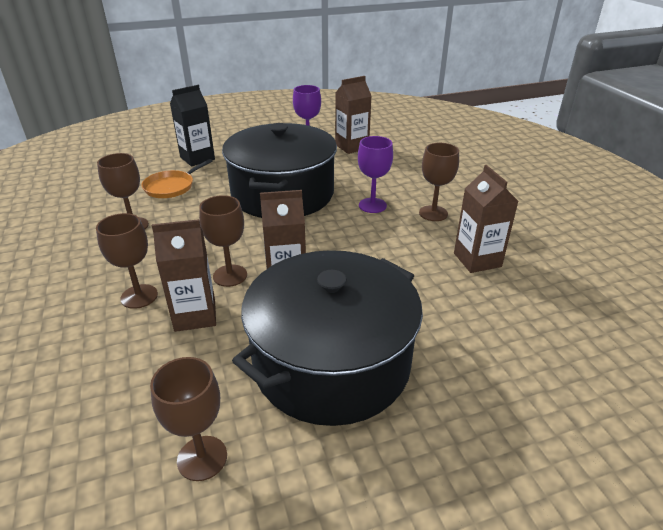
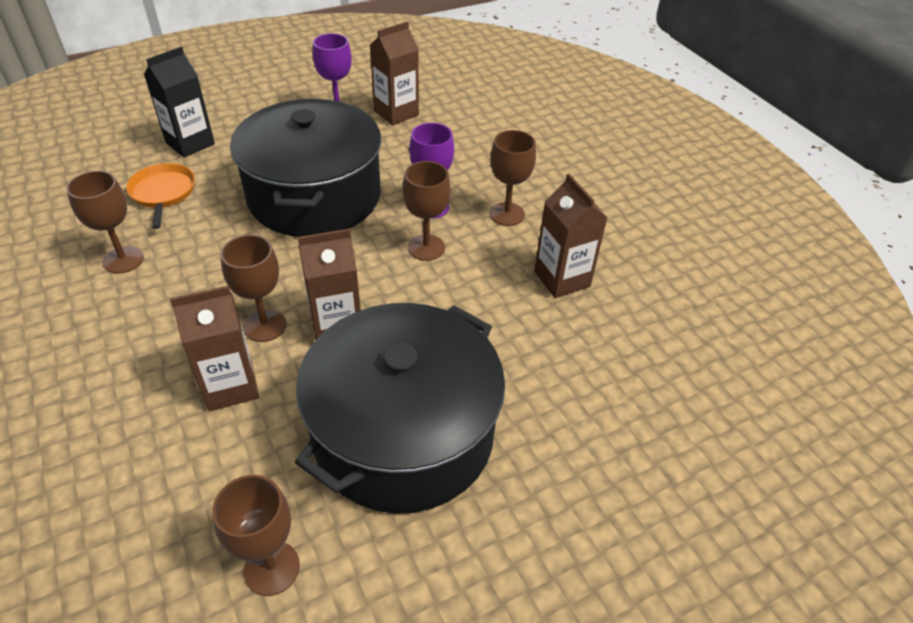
camera: 10 degrees left, 10 degrees up
brown goblet [96,213,158,309] -> brown goblet moved to [402,161,451,261]
orange pan [142,159,212,198] -> orange pan turned 135 degrees clockwise [126,163,195,229]

